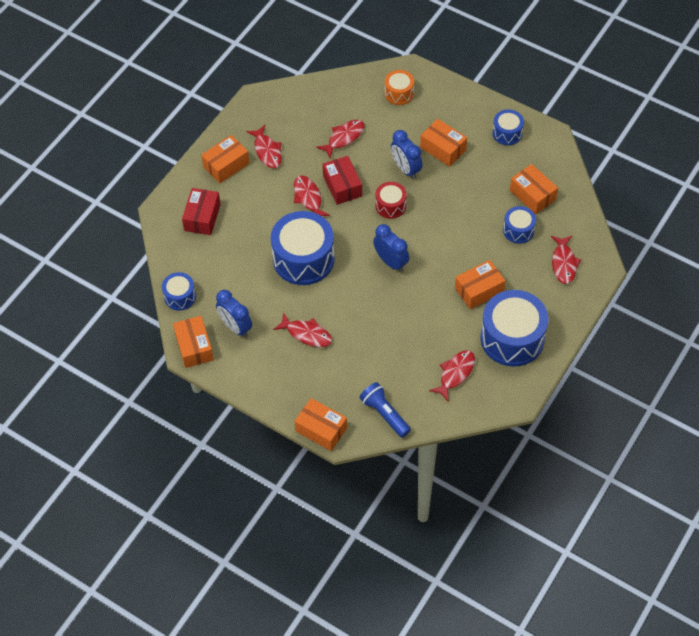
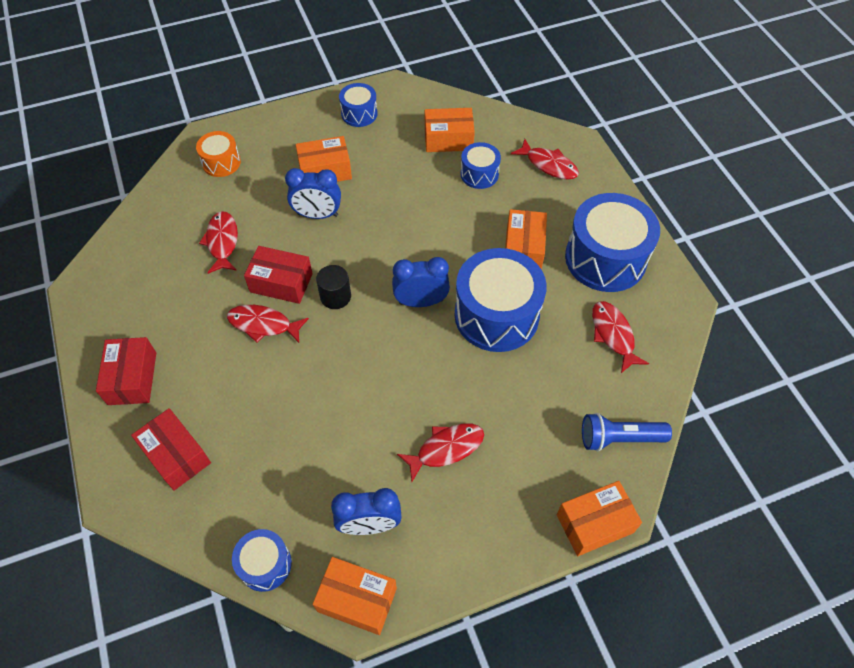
camera: 55 degrees left, 0 degrees up
orange box [201,135,249,183] -> red box [96,337,156,405]
red fish [246,125,282,168] -> none
blue drum [271,211,335,285] -> blue drum moved to [455,248,547,352]
red drum [375,182,407,219] -> none
none -> black cylinder [316,265,351,309]

